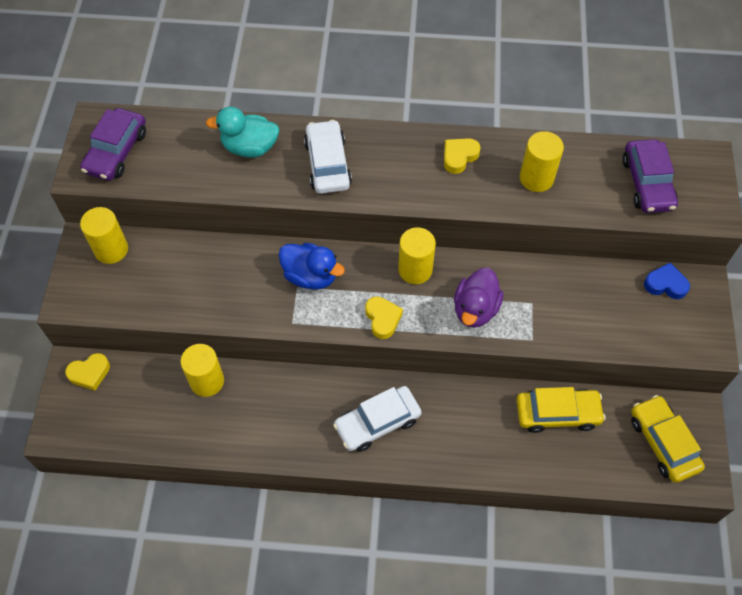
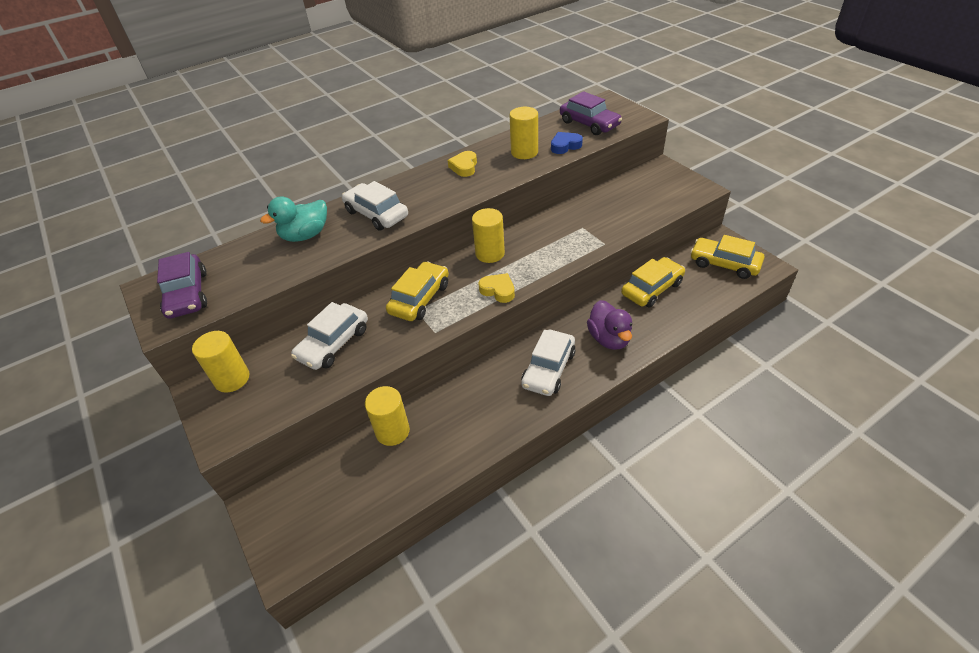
camera: 35 degrees left, 15 degrees down
yellow heart [65,353,110,391] -> none
blue duck [279,243,345,290] -> yellow car [386,261,449,321]
purple duck [454,268,504,328] -> purple duck moved to [587,300,632,350]
blue heart [644,263,690,299] -> blue heart moved to [551,132,583,154]
none -> white car [291,302,368,370]

